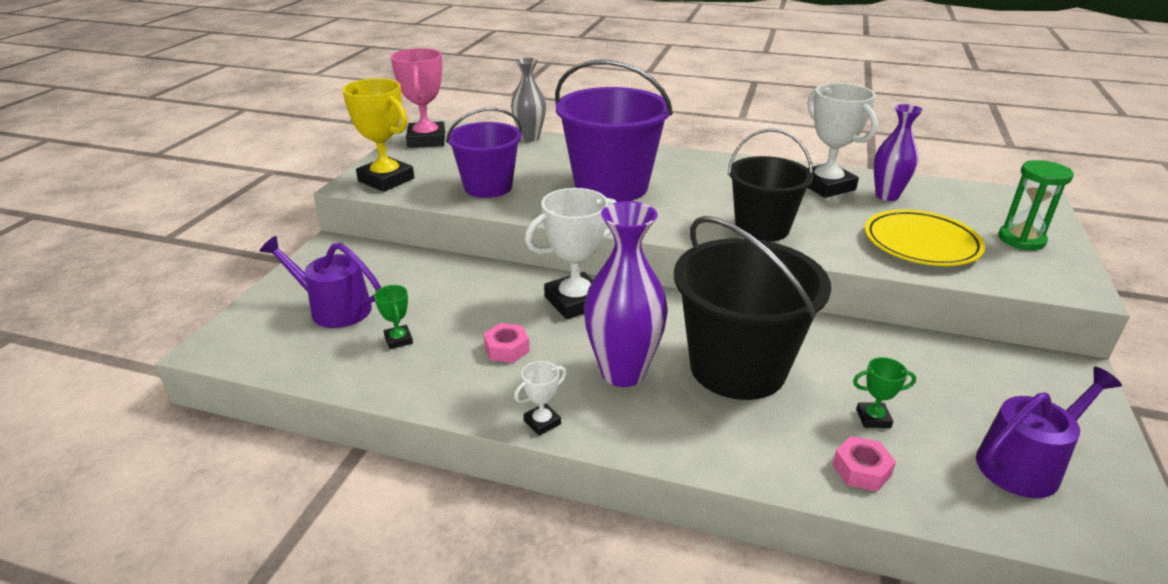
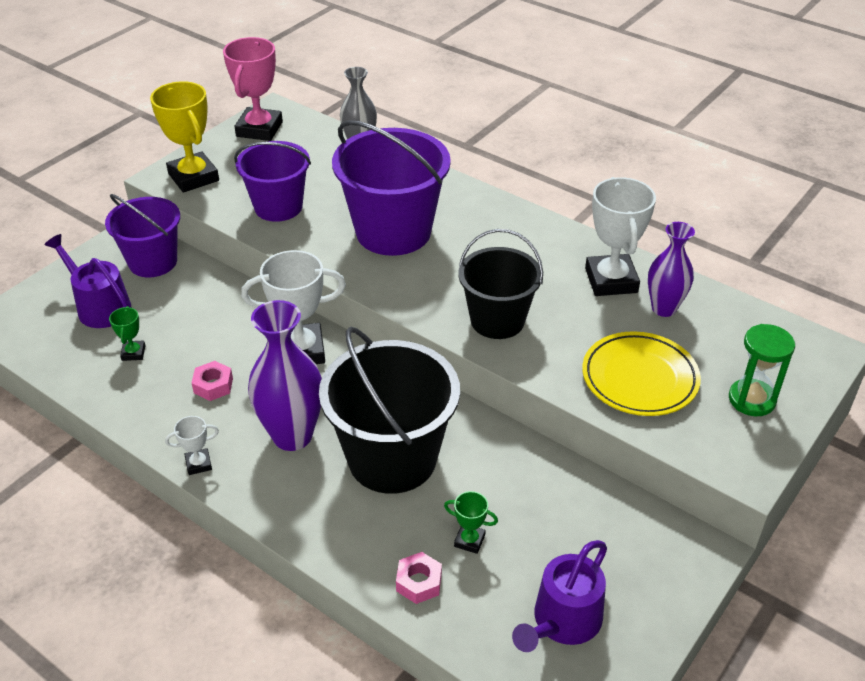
camera: 20 degrees right, 10 degrees up
purple watering can [976,367,1122,498] -> purple watering can turned 135 degrees clockwise [512,540,607,652]
none -> purple bucket [105,194,180,277]

